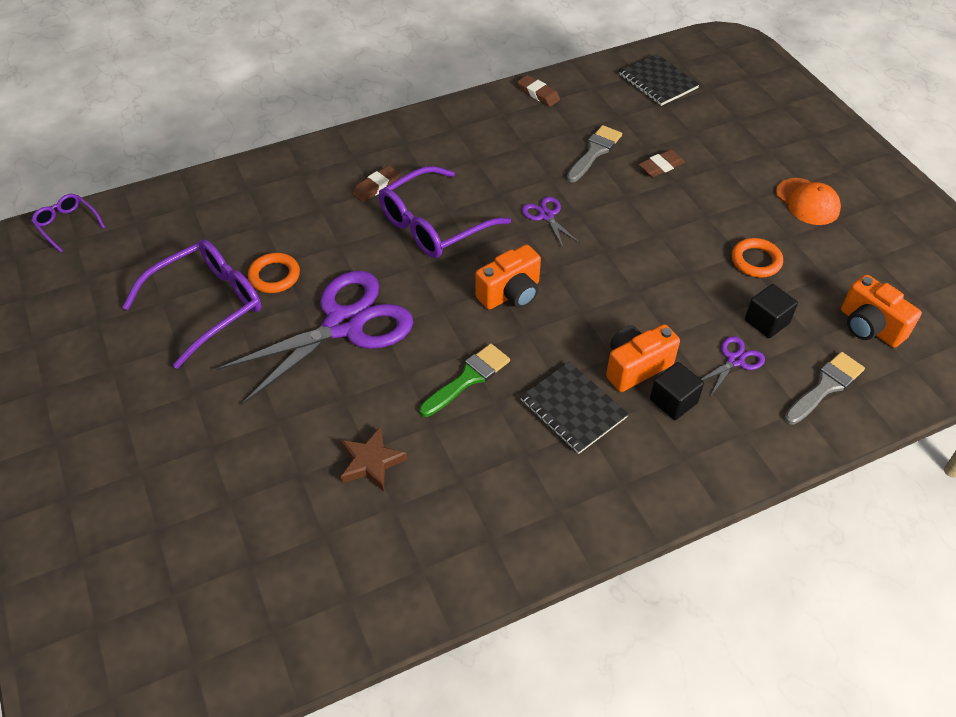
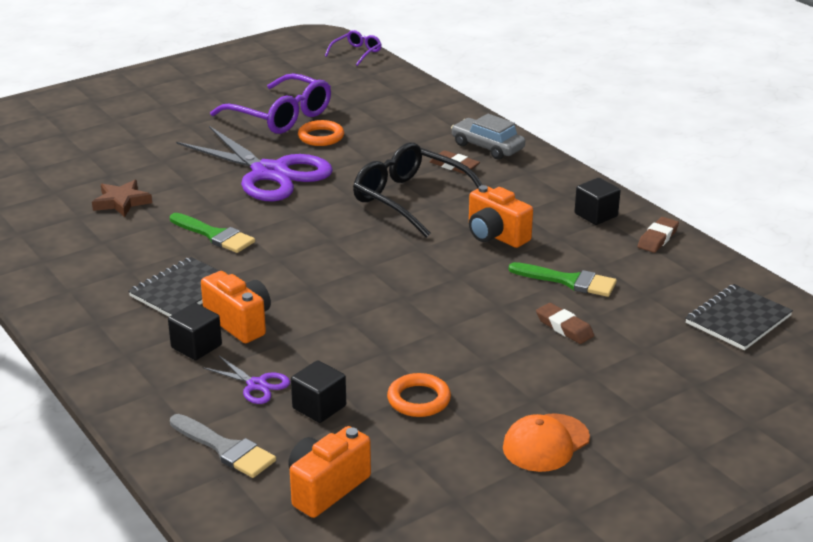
camera: 80 degrees right, 20 degrees down
purple glasses [379,166,511,258] -> black glasses [353,142,482,238]
orange camera [475,244,541,310] -> orange camera moved to [469,185,533,248]
purple scissors [522,197,580,247] -> none
grey brush [567,125,622,182] -> green brush [509,262,617,297]
none -> grey car [451,114,525,160]
none -> black cube [575,178,621,225]

